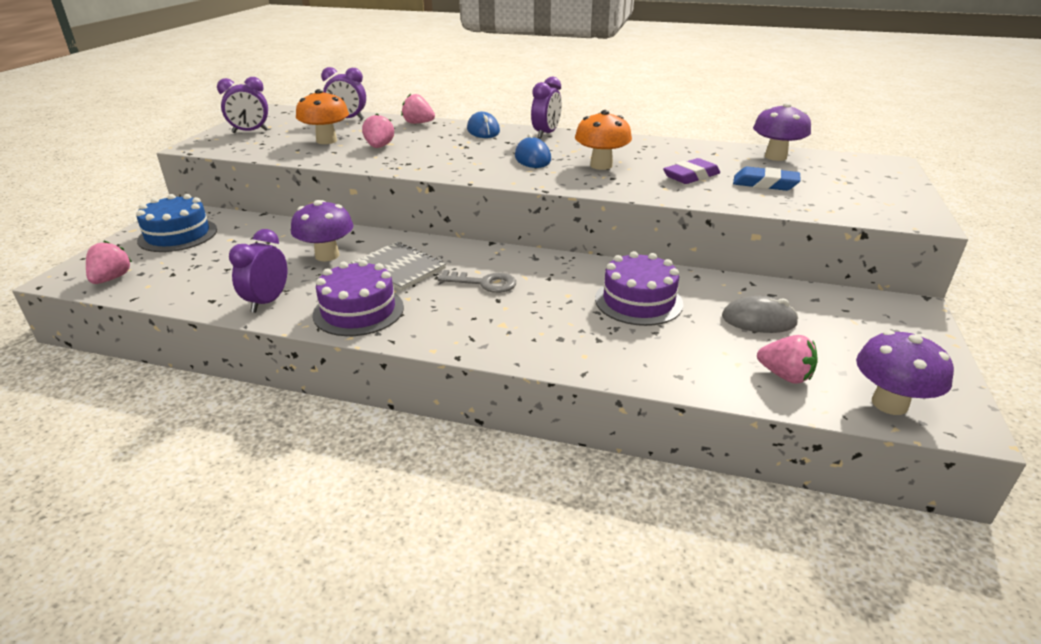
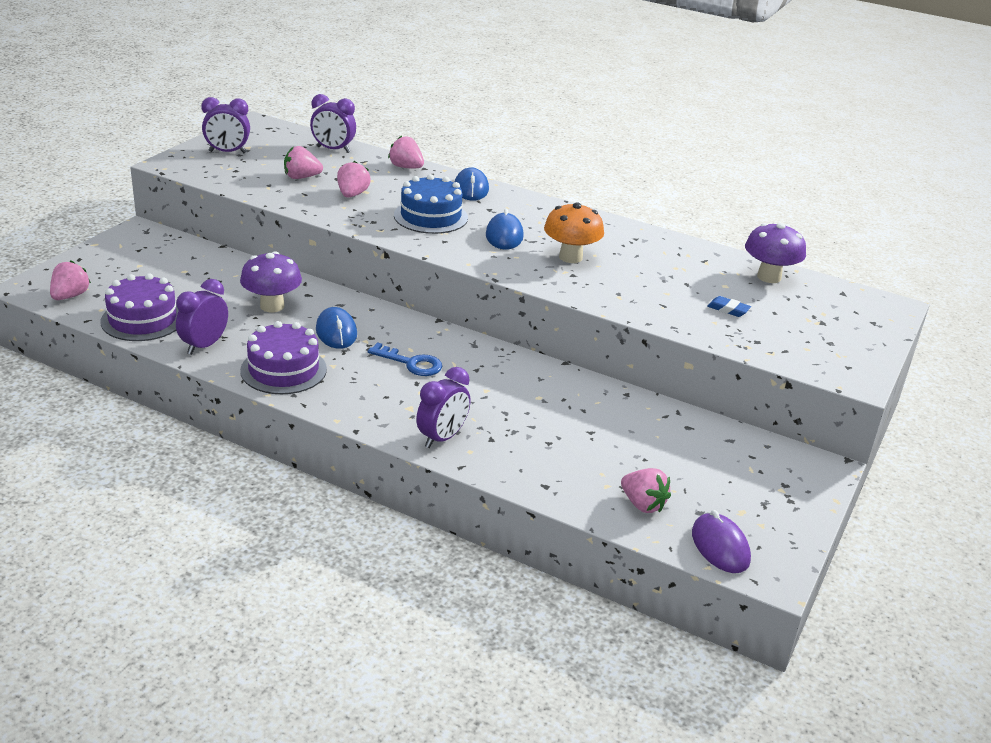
camera: 10 degrees right, 0 degrees up
blue cake [136,194,217,252] -> blue cake moved to [394,174,468,234]
orange mushroom [296,89,349,144] -> pink strawberry [284,146,323,179]
grey notebook [351,242,446,291] -> blue mouse [316,307,357,349]
grey key [438,270,516,293] -> blue key [368,342,442,376]
purple clock [531,77,562,139] -> purple clock moved to [416,367,471,448]
purple cake [595,251,683,326] -> purple cake moved to [100,273,179,341]
purple eraser [663,158,720,184] -> none
grey mouse [722,295,799,333] -> none
blue eraser [733,166,801,191] -> blue eraser [707,296,751,317], size x0.61
purple mushroom [856,330,954,415] -> purple mouse [692,510,751,573]

